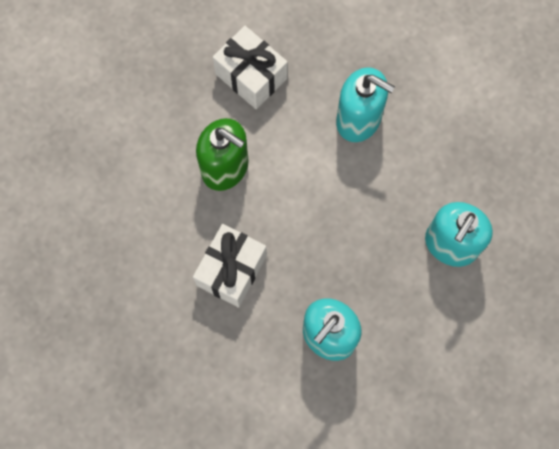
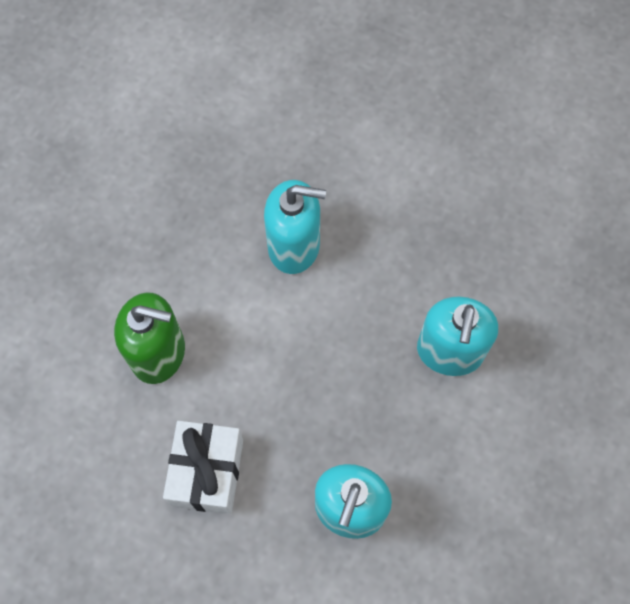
camera: 20 degrees left, 5 degrees down
white gift [213,26,287,109] -> none

